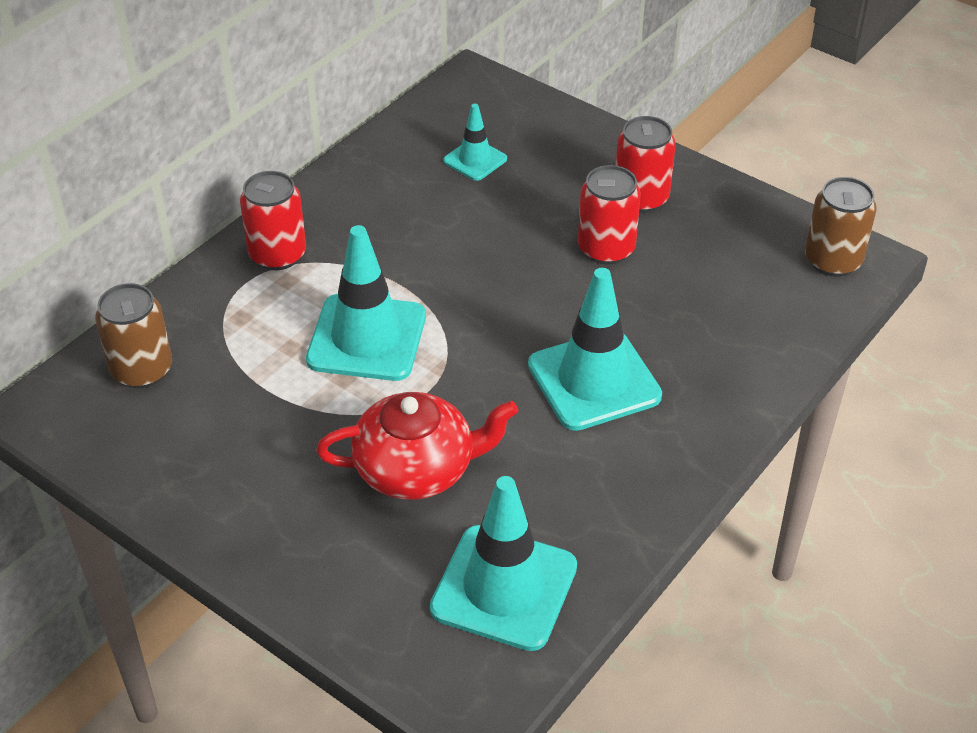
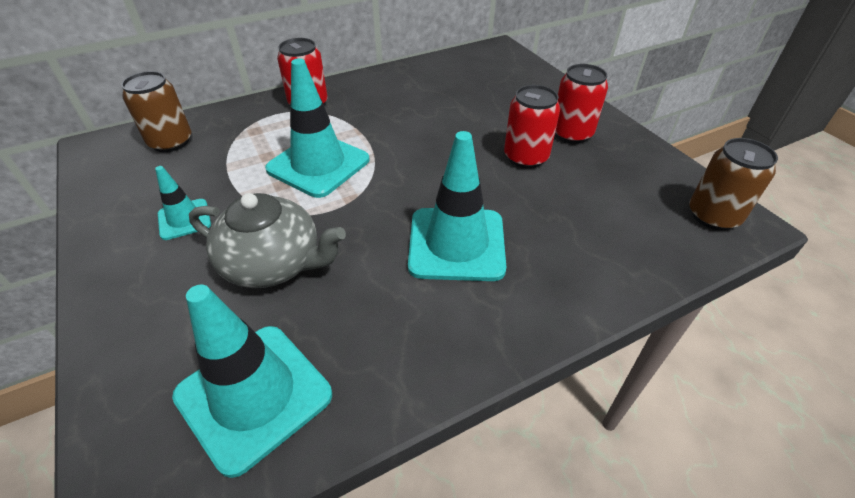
camera: 25 degrees right, 0 degrees up
red teapot [316,392,518,500] -> grey teapot [189,193,346,288]
turquoise traffic cone [443,104,507,181] -> turquoise traffic cone moved to [155,166,211,240]

